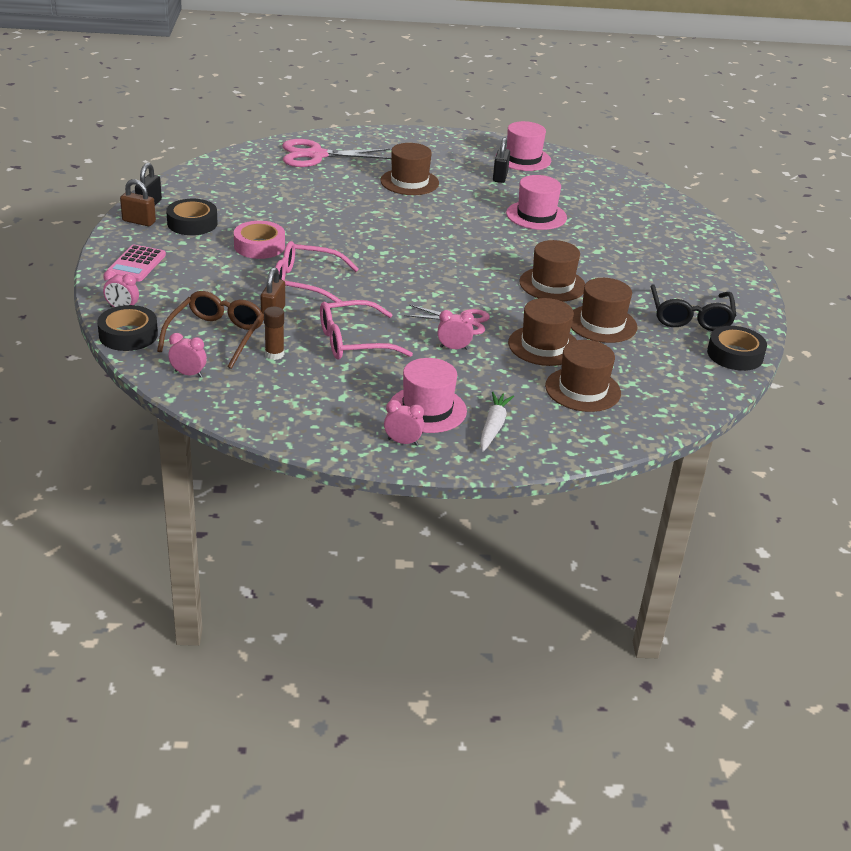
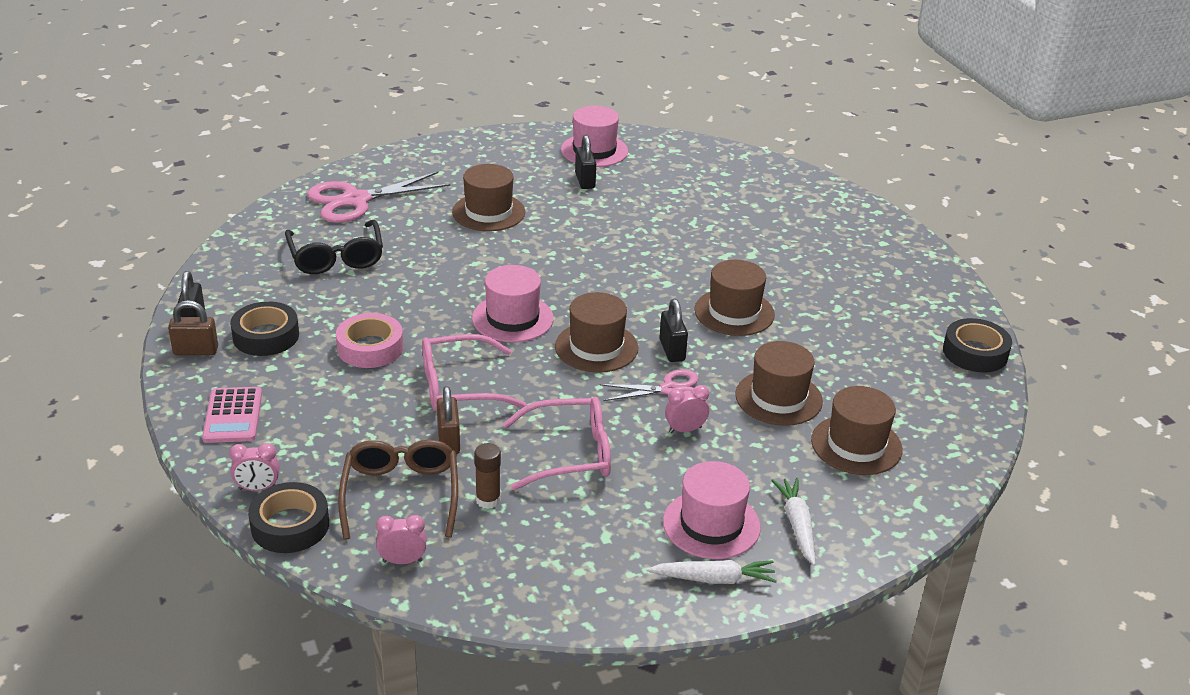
camera: 20 degrees left, 0 degrees up
pink glasses [320,300,413,360] -> pink glasses turned 150 degrees counterclockwise [503,397,611,490]
pink clock [384,400,424,446] -> white carrot [647,560,777,584]
pink hat [506,175,567,230] -> pink hat moved to [472,265,554,342]
brown hat [571,278,638,343] -> brown hat moved to [555,292,638,373]
black glasses [650,284,736,331] -> black glasses moved to [285,220,383,274]
none -> black padlock [659,299,688,362]

